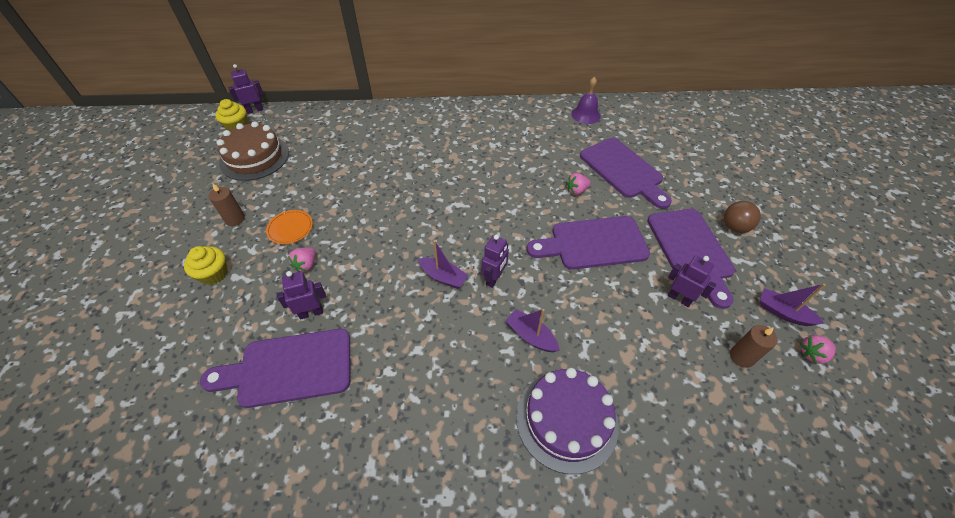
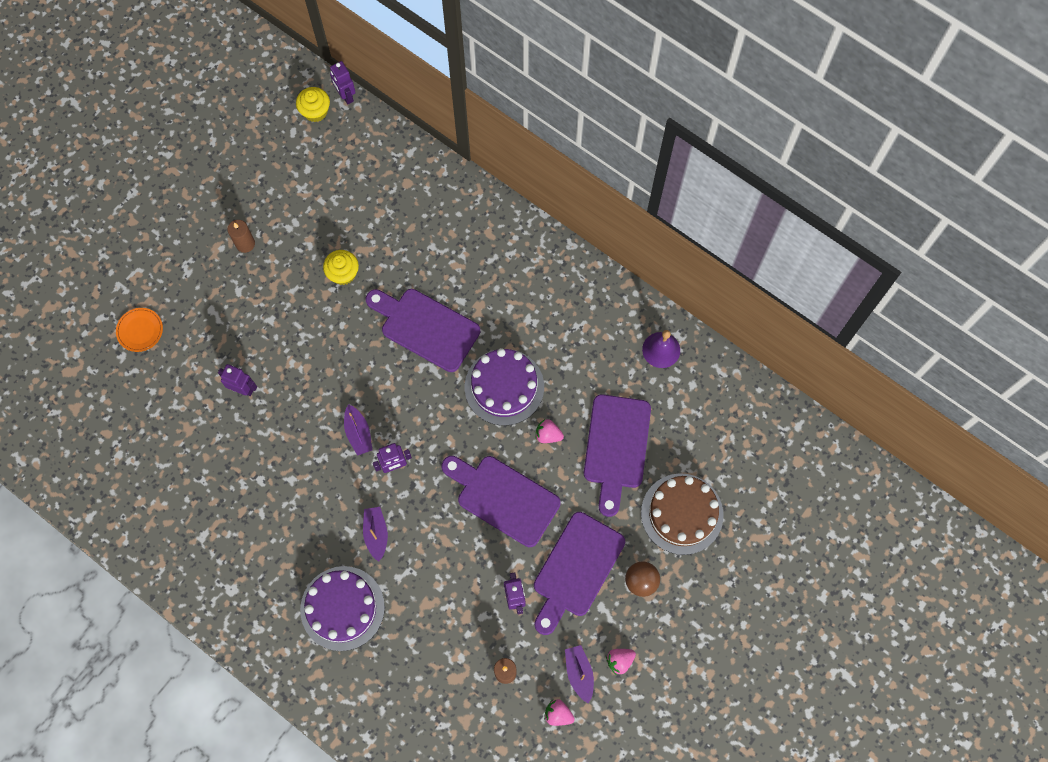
camera: 40 degrees right, 20 degrees up
yellow cupcake [184,246,228,285] -> yellow cupcake moved to [323,250,359,285]
purple cutting board [200,329,351,408] -> purple cutting board moved to [366,289,480,372]
brown cake [217,121,289,181] -> brown cake moved to [641,473,723,555]
purple robot [228,64,264,114] -> purple robot turned 135 degrees counterclockwise [330,61,356,104]
orange plate [266,210,313,244] -> orange plate moved to [116,308,163,352]
pink strawberry [288,247,316,272] -> pink strawberry moved to [606,649,636,675]
none -> purple cake [465,348,544,426]

